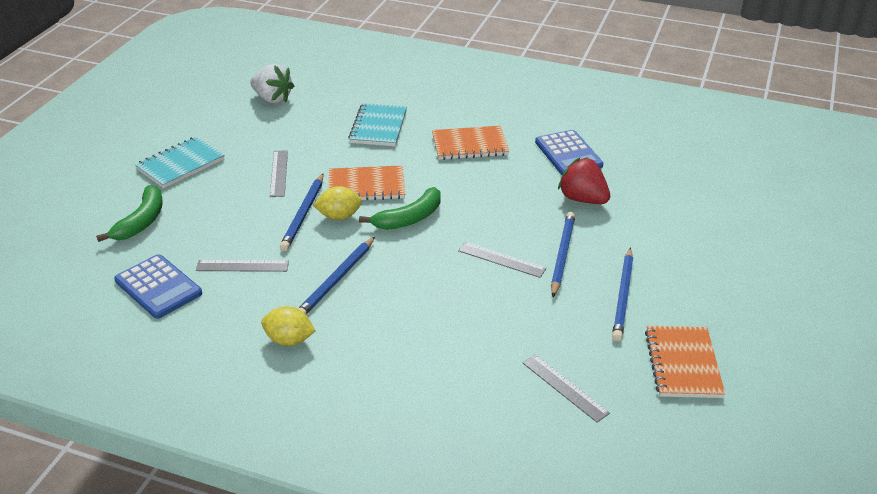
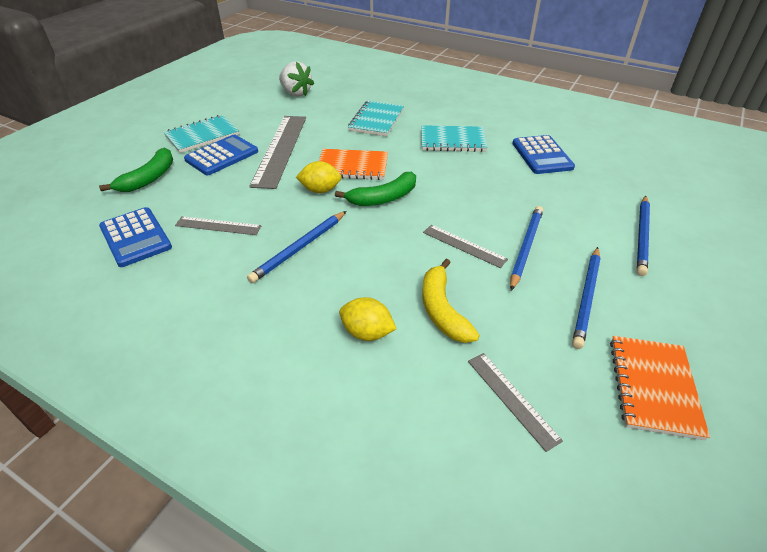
camera: 10 degrees right, 5 degrees up
yellow lemon [261,306,315,346] -> yellow lemon moved to [339,297,396,341]
grey ruler [270,150,288,197] -> grey ruler [249,116,306,189], size x1.96
blue pencil [280,174,323,251] -> blue pencil moved to [637,195,650,276]
orange notebook [432,126,509,160] -> turquoise notebook [421,125,487,152]
red strawberry [558,158,610,204] -> none
none -> blue calculator [184,135,258,175]
none -> yellow banana [422,259,480,343]

